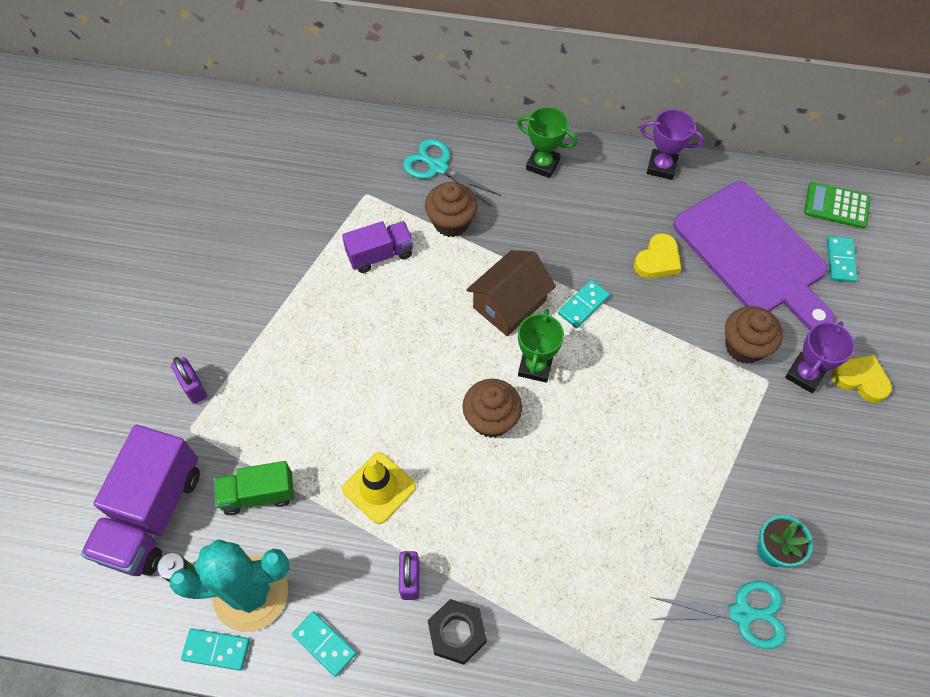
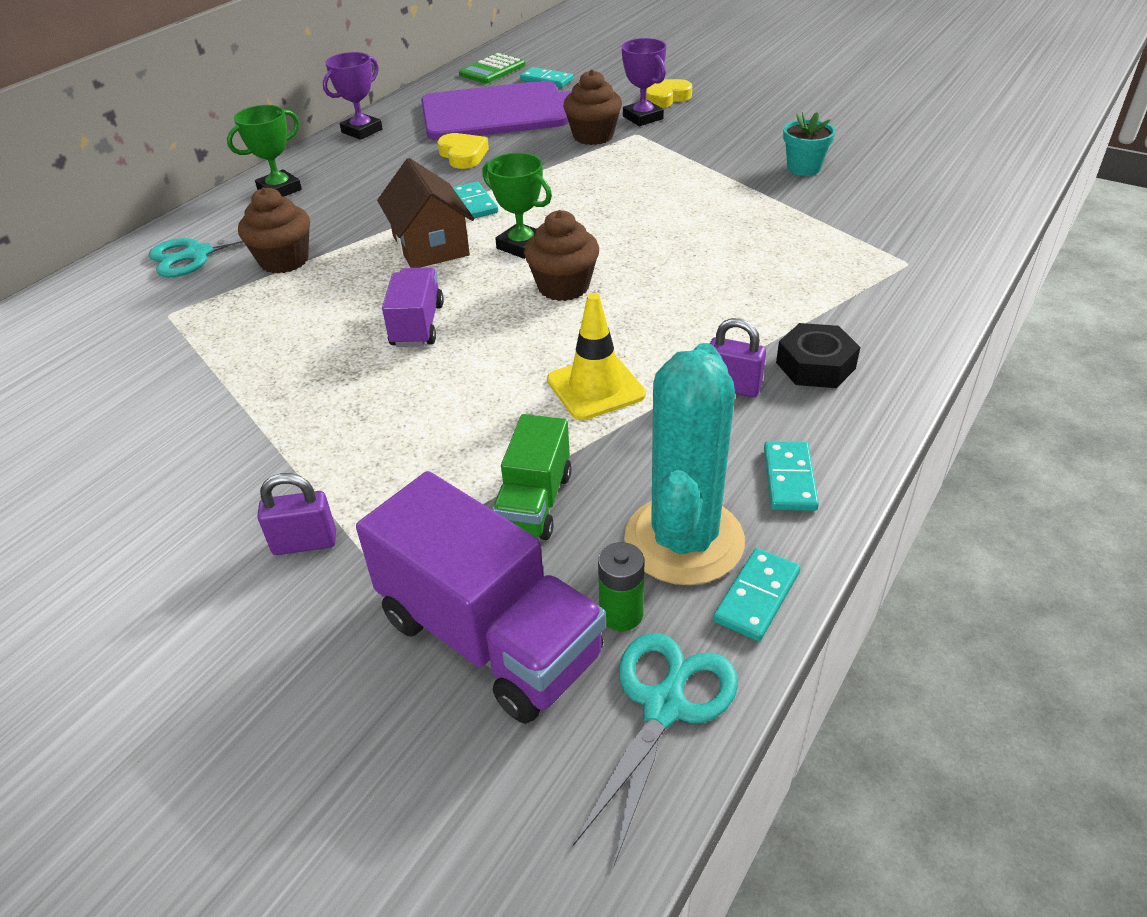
camera: 65 degrees left, 20 degrees down
turquoise domino [292,611,356,677] -> turquoise domino turned 60 degrees counterclockwise [764,441,819,511]
purple truck [342,221,413,273] -> purple truck moved to [382,267,444,347]
turquoise scissors [650,581,786,649] -> turquoise scissors moved to [573,633,738,865]

